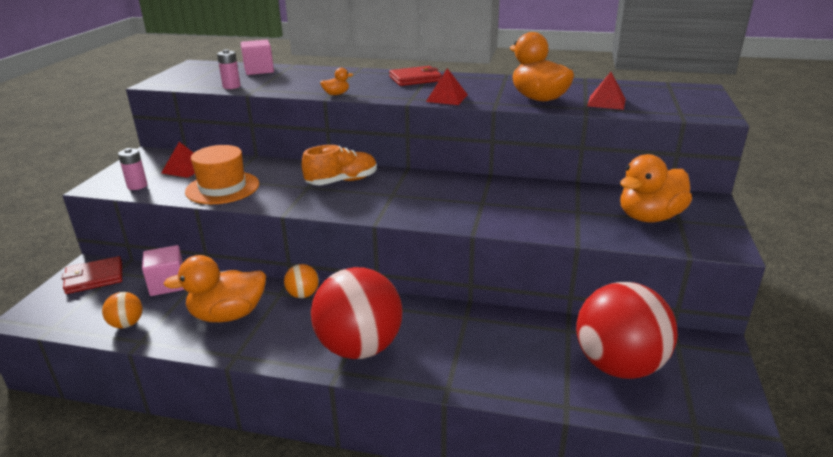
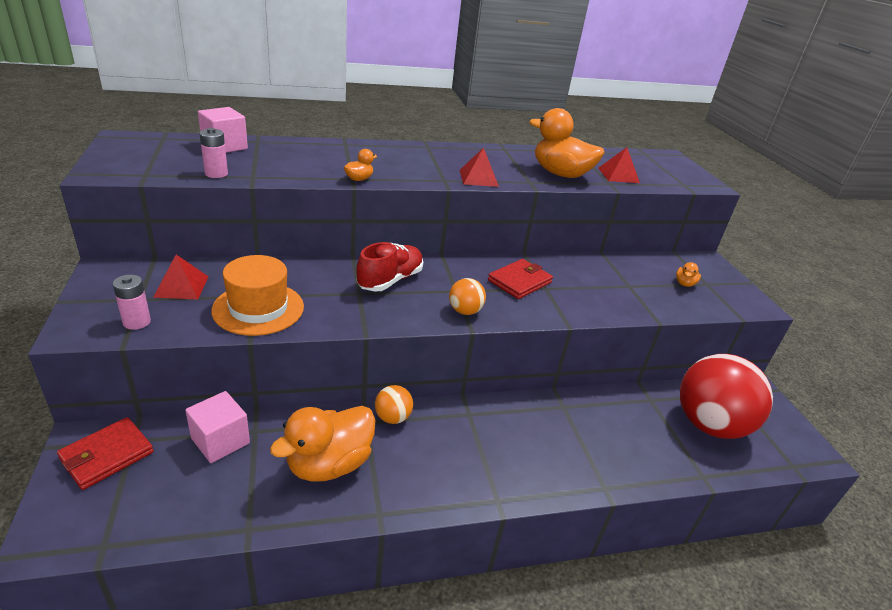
camera: 30 degrees left, 5 degrees up
orange ball [102,292,143,328] -> orange ball moved to [449,278,486,315]
orange shoe [301,145,377,185] -> red shoe [356,242,423,292]
red ball [311,267,402,359] -> none
red wallet [389,66,442,86] -> red wallet moved to [488,259,553,299]
orange duck [620,154,692,222] -> orange duck [676,262,701,287], size x0.43

